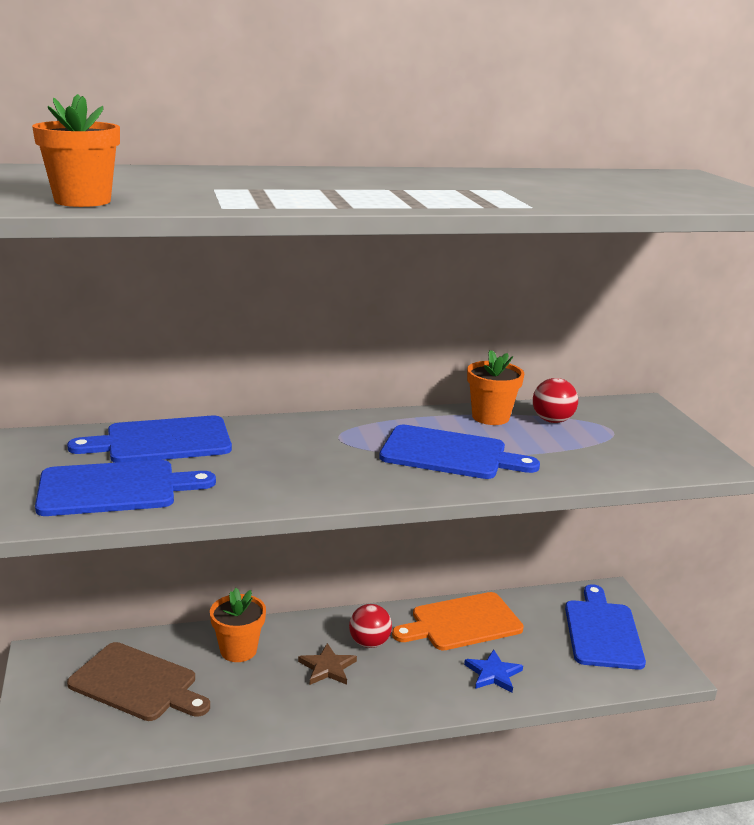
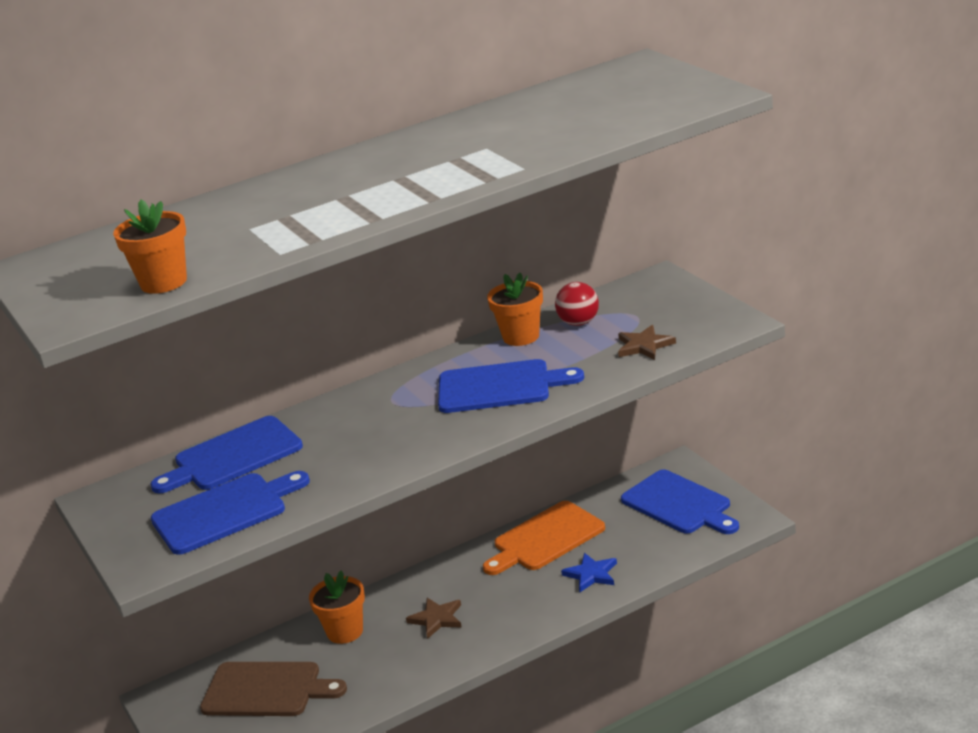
camera: 10 degrees left, 5 degrees up
red ball [349,604,392,648] -> none
blue cutting board [565,584,646,670] -> blue cutting board turned 150 degrees clockwise [621,469,739,534]
none -> brown star [618,325,676,360]

